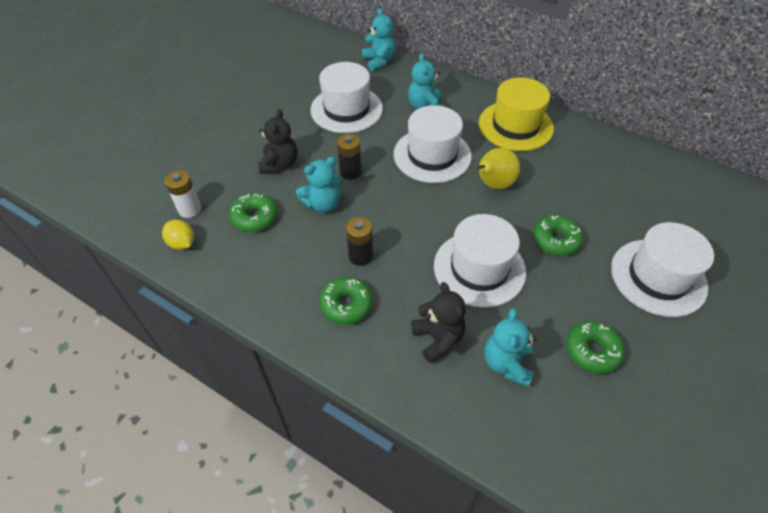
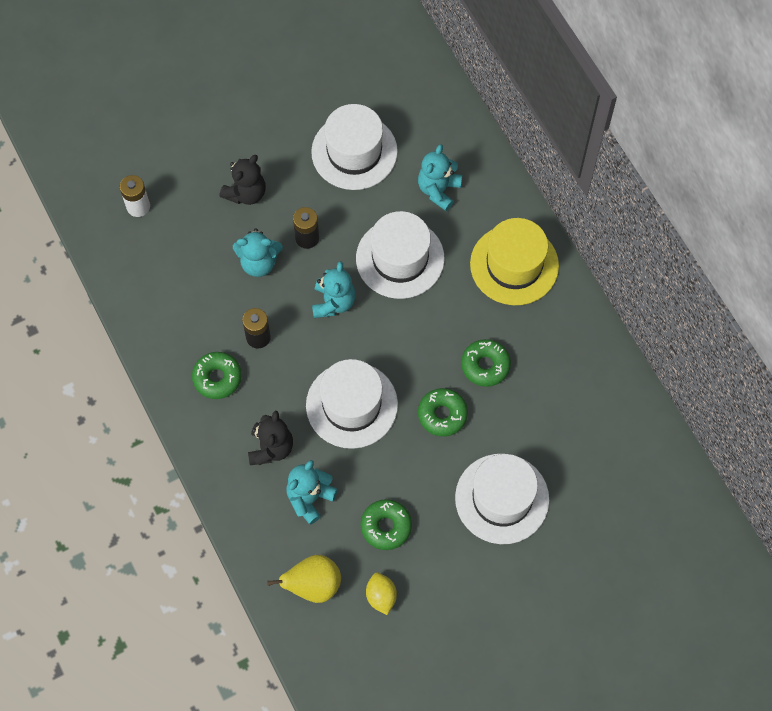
camera: 30 degrees right, 15 degrees up
yellow lemon [162,220,194,250] -> yellow lemon moved to [366,573,397,615]
green donut [229,193,277,232] -> green donut moved to [461,339,511,387]
turquoise teddy bear [362,8,396,71] -> turquoise teddy bear moved to [312,261,356,318]
yellow pear [475,148,520,189] -> yellow pear moved to [267,555,341,603]

